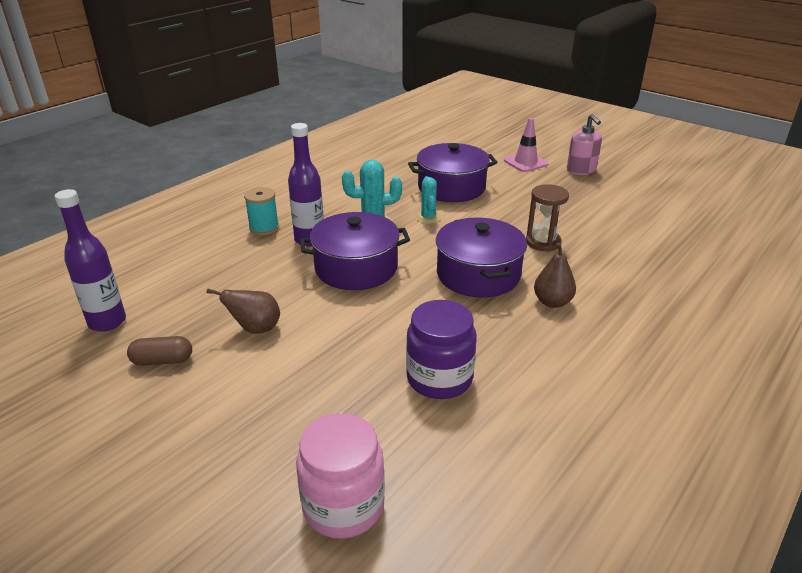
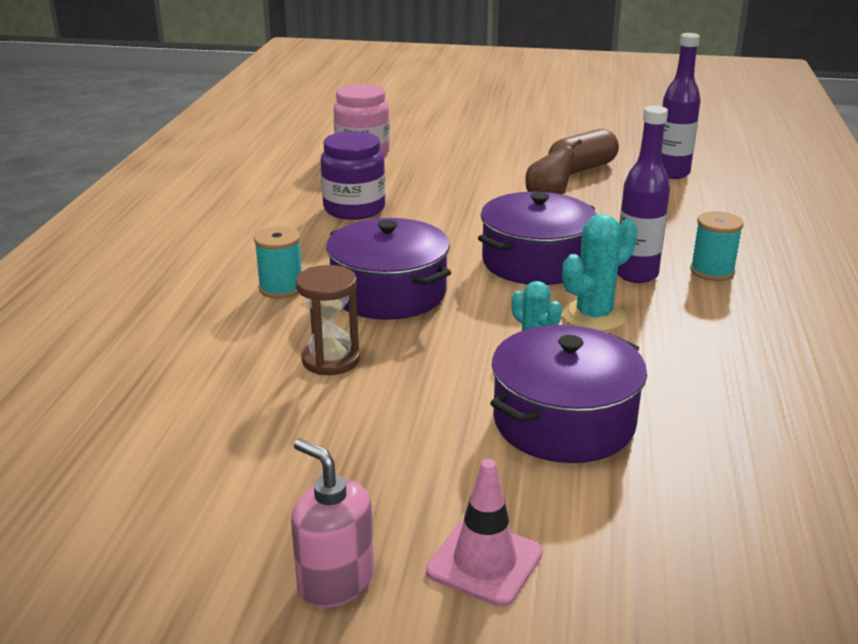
camera: 150 degrees right, 5 degrees down
brown capsule [127,336,192,366] -> brown capsule [548,129,619,174], size x1.52
brown pear [534,242,576,308] -> turquoise spool [254,226,302,299]

